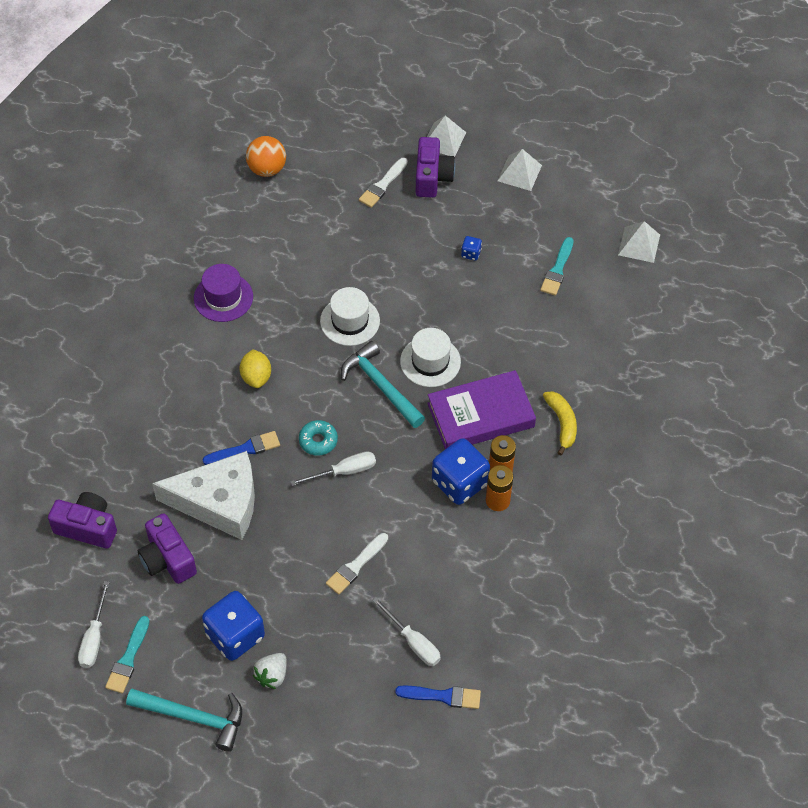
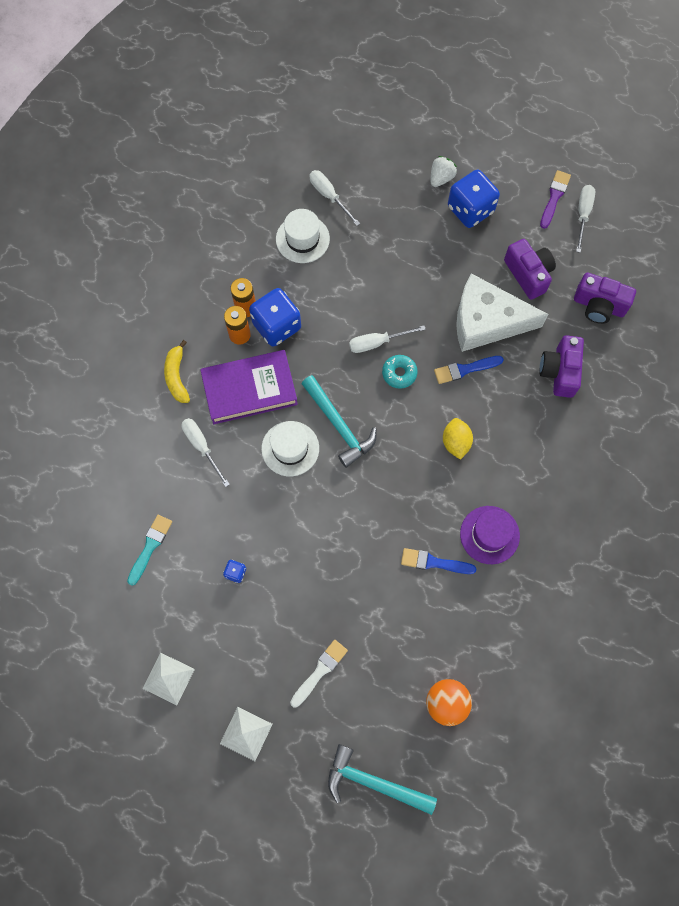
camera: 175 degrees left, 15 degrees up
turquoise brush [105,616,149,694] -> purple brush [540,170,571,229]
turquoise hammer [126,688,242,752] -> turquoise hammer moved to [328,744,437,815]
white hat [320,287,380,346] -> white hat moved to [276,209,330,263]
white brush [326,533,388,594] -> none
blue brush [395,685,481,709] -> blue brush moved to [401,548,477,574]
purple camera [416,137,456,198] -> purple camera moved to [539,335,584,398]
white pyramid [618,221,660,263] -> none
none -> white screwdriver [181,418,230,487]

